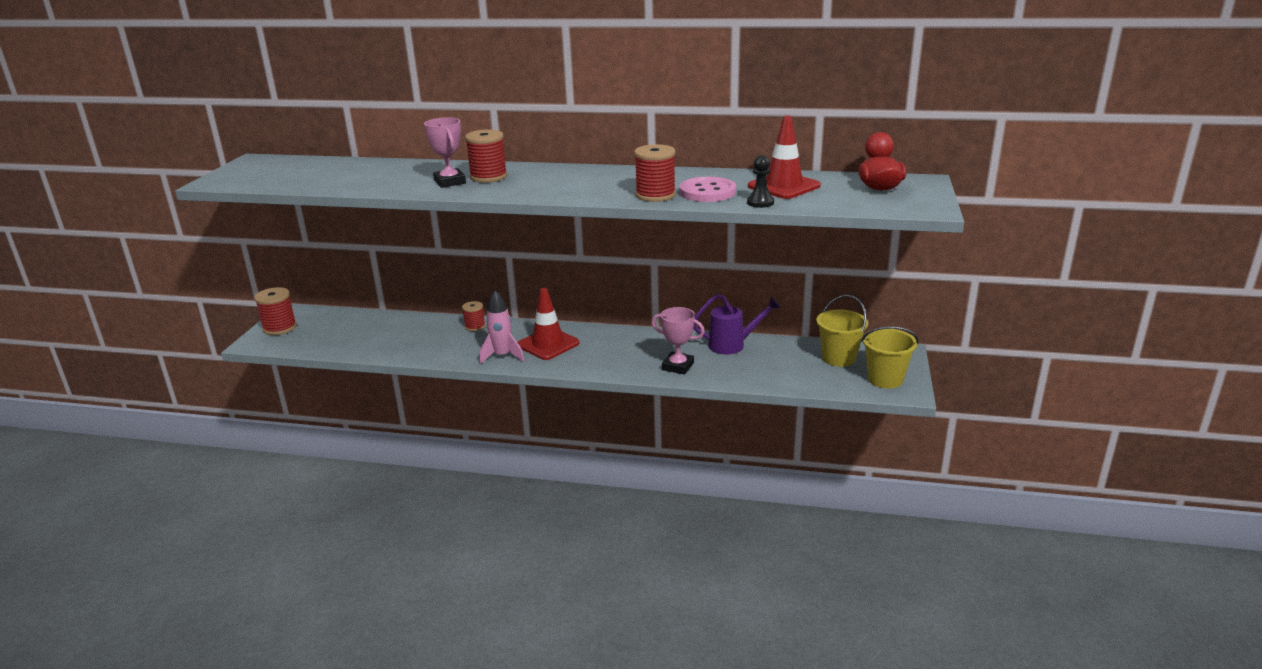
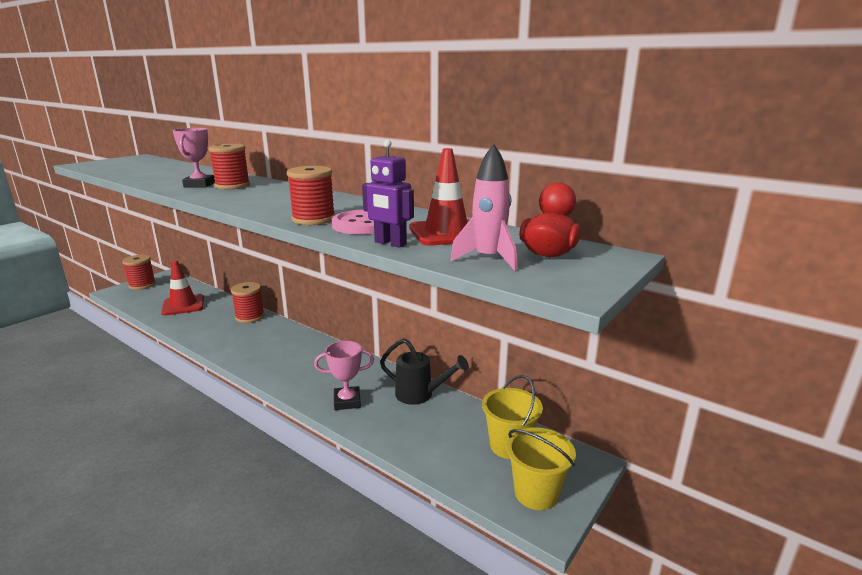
camera: 25 degrees right, 5 degrees down
red spool [462,301,485,331] -> red spool [231,282,265,323], size x1.61
pink rocket [479,290,524,364] -> pink rocket moved to [450,144,518,271]
red traffic cone [517,288,580,360] -> red traffic cone moved to [161,260,204,315]
pink trophy [651,307,705,375] -> pink trophy turned 60 degrees counterclockwise [314,341,374,410]
purple watering can [693,294,781,354] -> black watering can [380,338,469,405]
black pawn [747,155,774,208] -> purple robot [362,140,414,248]

